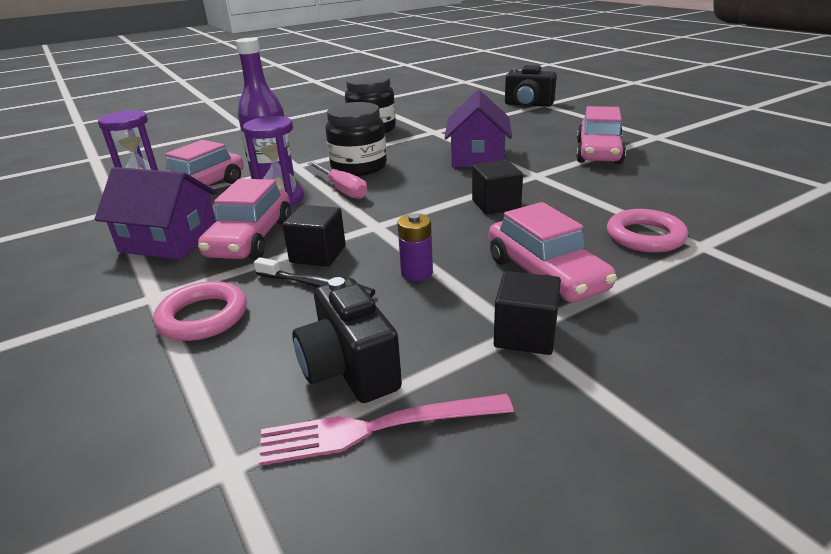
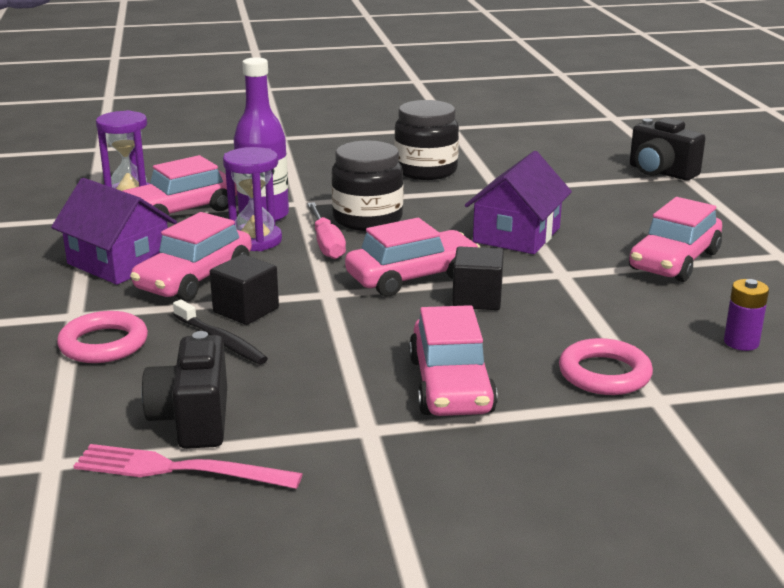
camera: 20 degrees right, 5 degrees down
purple battery [397,214,433,281] -> purple battery moved to [724,279,769,351]
black cube [494,271,561,355] -> none
none -> pink car [345,218,481,296]

